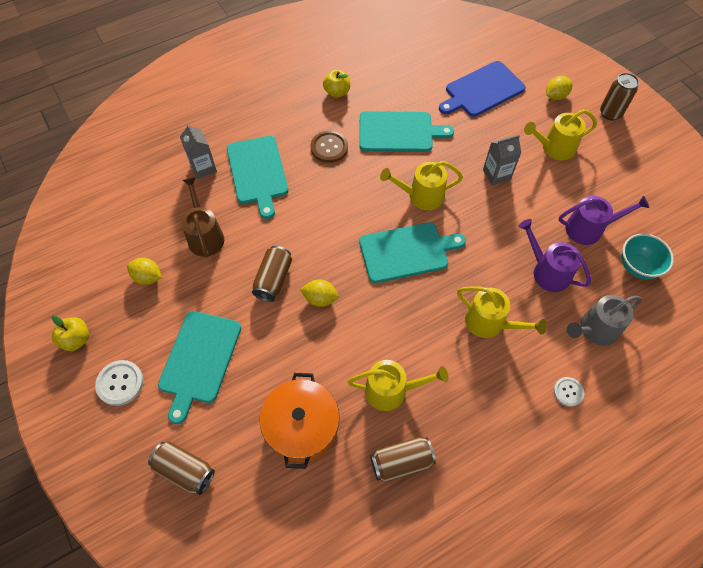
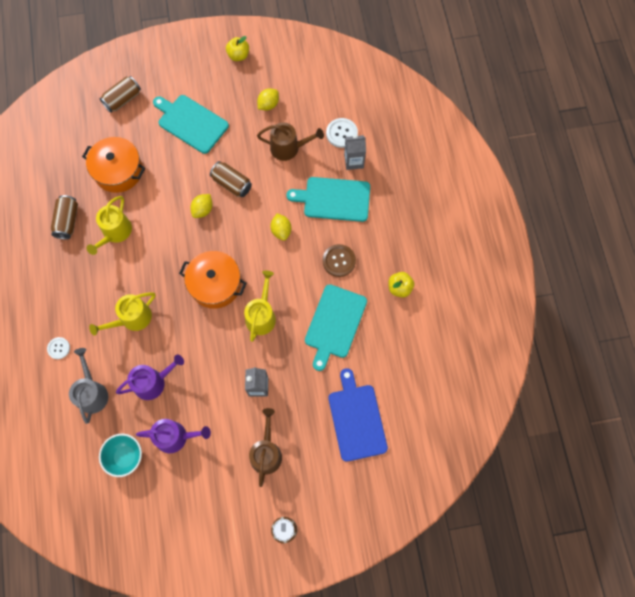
camera: 110 degrees right, 10 degrees up
white button [95,360,143,406] -> white button moved to [326,118,358,148]
turquoise cutting board [359,222,466,283] -> orange pot [179,251,247,309]
yellow watering can [524,109,597,160] -> brown watering can [249,408,282,487]
yellow lemon [546,76,572,100] -> yellow lemon moved to [270,213,291,241]
purple watering can [559,195,649,245] -> purple watering can turned 105 degrees counterclockwise [136,419,211,453]

